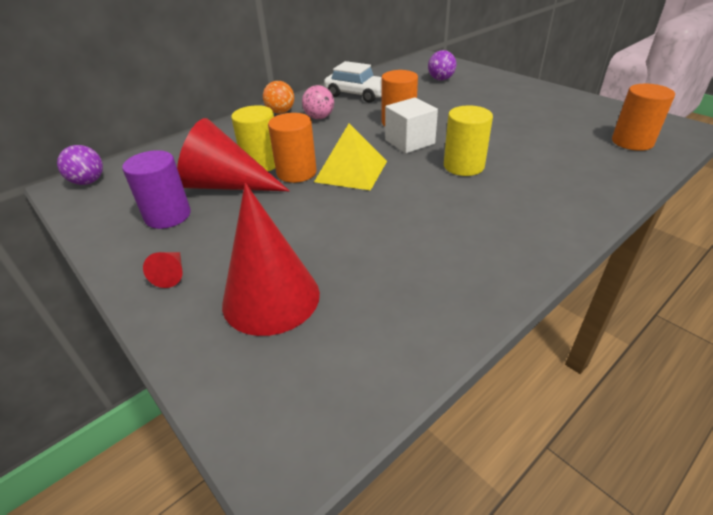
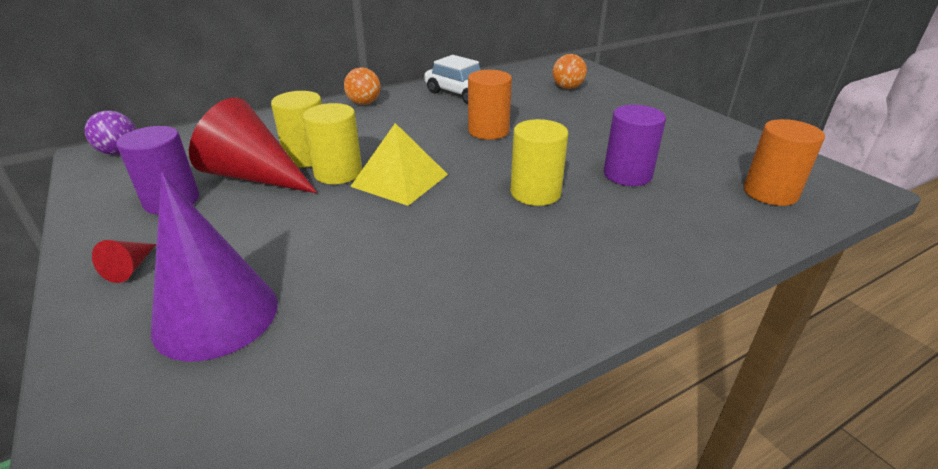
camera: 10 degrees right, 5 degrees down
red cone [222,183,320,336] -> purple cone [151,173,278,361]
orange cylinder [268,113,317,183] -> yellow cylinder [303,103,362,184]
pink ball [302,85,334,119] -> none
white cube [385,97,438,153] -> none
purple ball [428,50,456,80] -> orange ball [553,54,587,89]
none -> purple cylinder [604,105,666,186]

